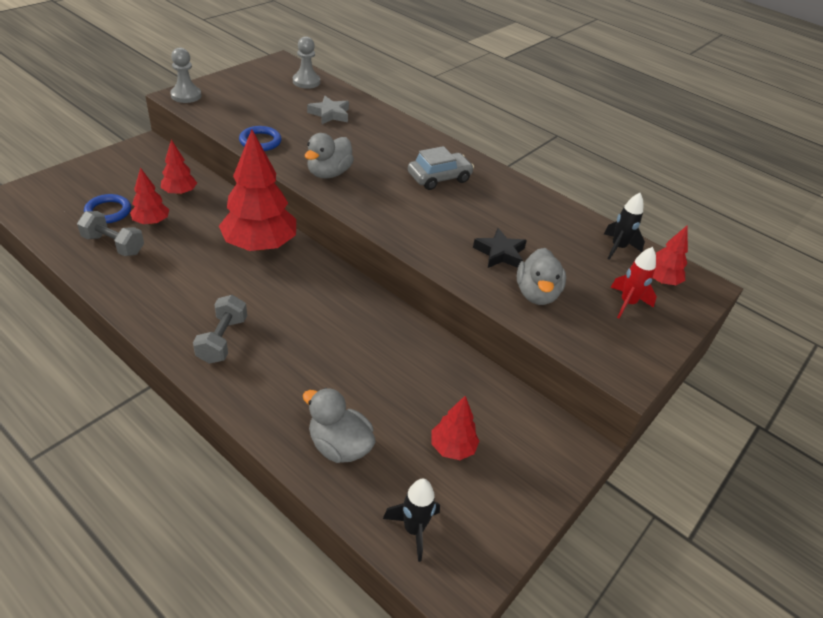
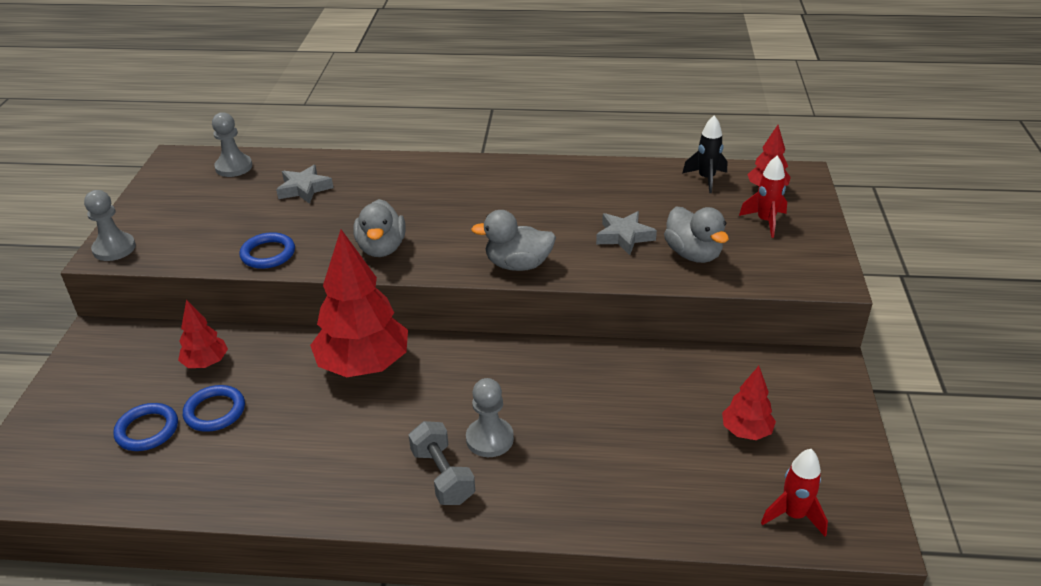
camera: 30 degrees left, 5 degrees down
grey dumbbell [77,211,144,256] -> none
red tree [130,167,169,225] -> blue ring [183,385,245,432]
grey duck [303,388,376,463] -> grey duck moved to [471,210,556,271]
black rocket [383,479,440,562] -> red rocket [761,449,828,536]
grey car [408,146,474,190] -> none
black star [473,228,527,268] -> grey star [596,211,657,255]
none -> grey pawn [466,378,514,457]

